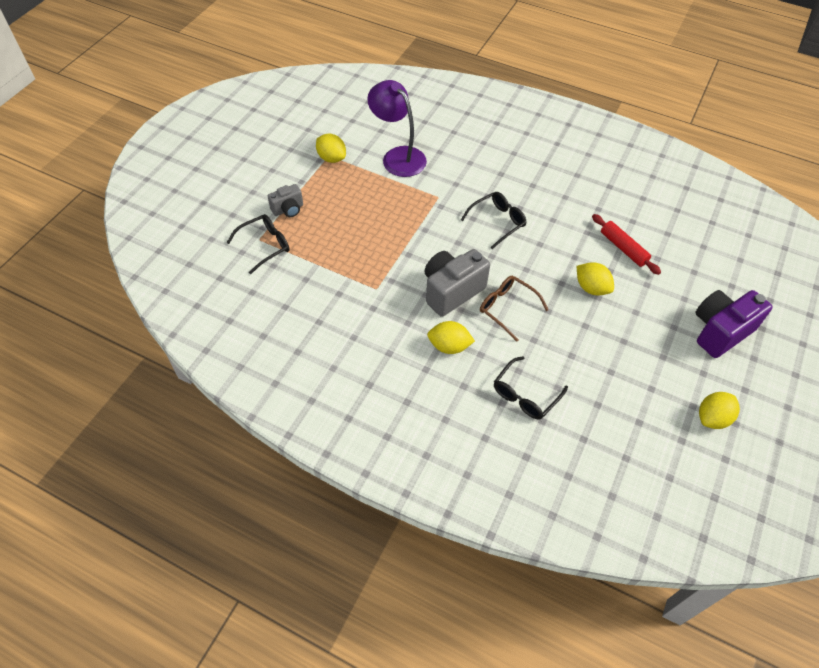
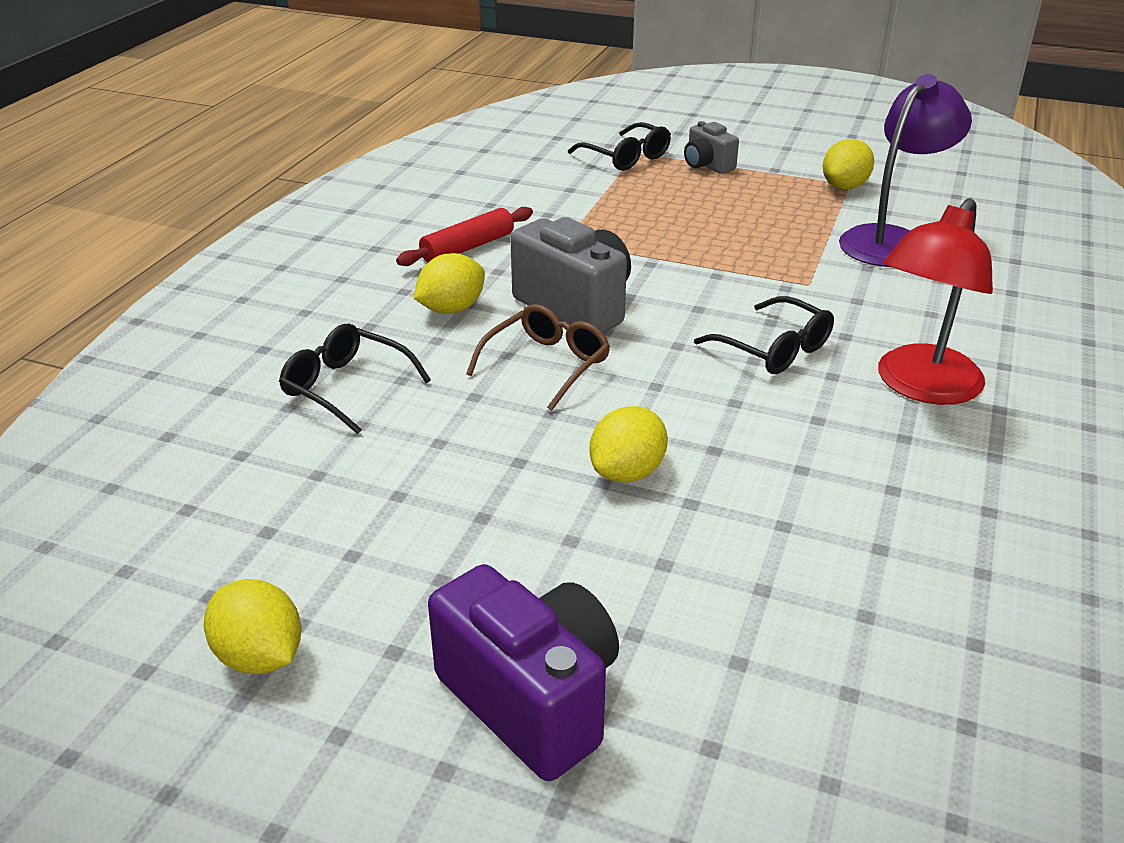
camera: 85 degrees right, 20 degrees down
yellow lemon [427,321,475,354] -> yellow lemon turned 45 degrees clockwise [414,253,485,314]
red rolling pin [592,214,661,275] -> red rolling pin moved to [396,207,533,266]
none -> red lamp [878,198,993,405]

